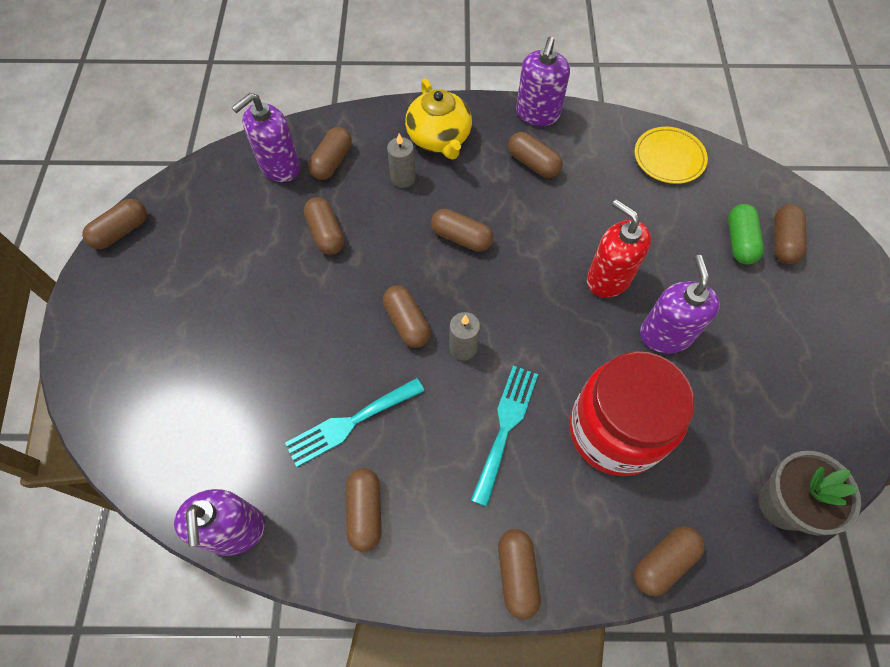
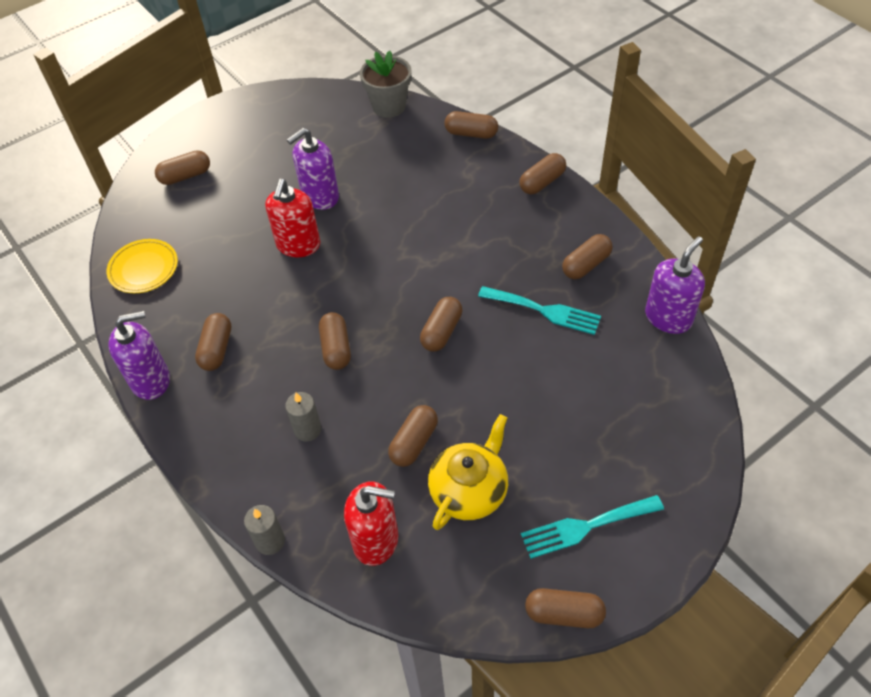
camera: 125 degrees left, 10 degrees down
purple soap dispenser [231,93,300,182] -> red soap dispenser [344,481,398,566]
brown capsule [308,127,352,180] -> none
yellow teapot [405,78,472,160] -> yellow teapot moved to [428,414,508,530]
grey candle [449,312,480,361] -> grey candle moved to [244,505,285,555]
turquoise fork [471,366,538,507] -> turquoise fork moved to [521,495,664,559]
red jar [569,351,695,476] -> none
green capsule [728,204,764,264] -> none

